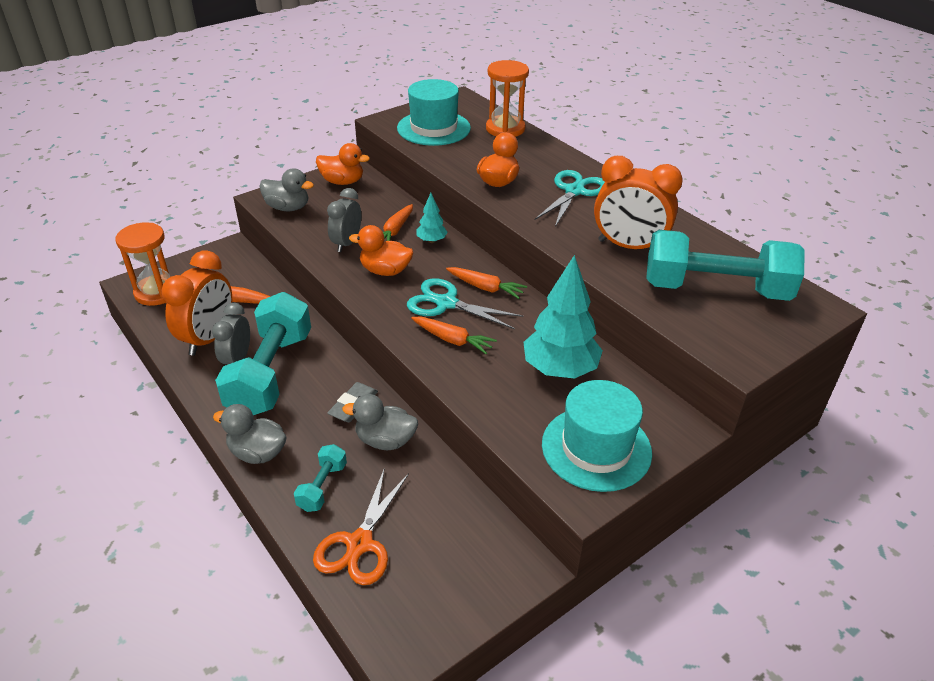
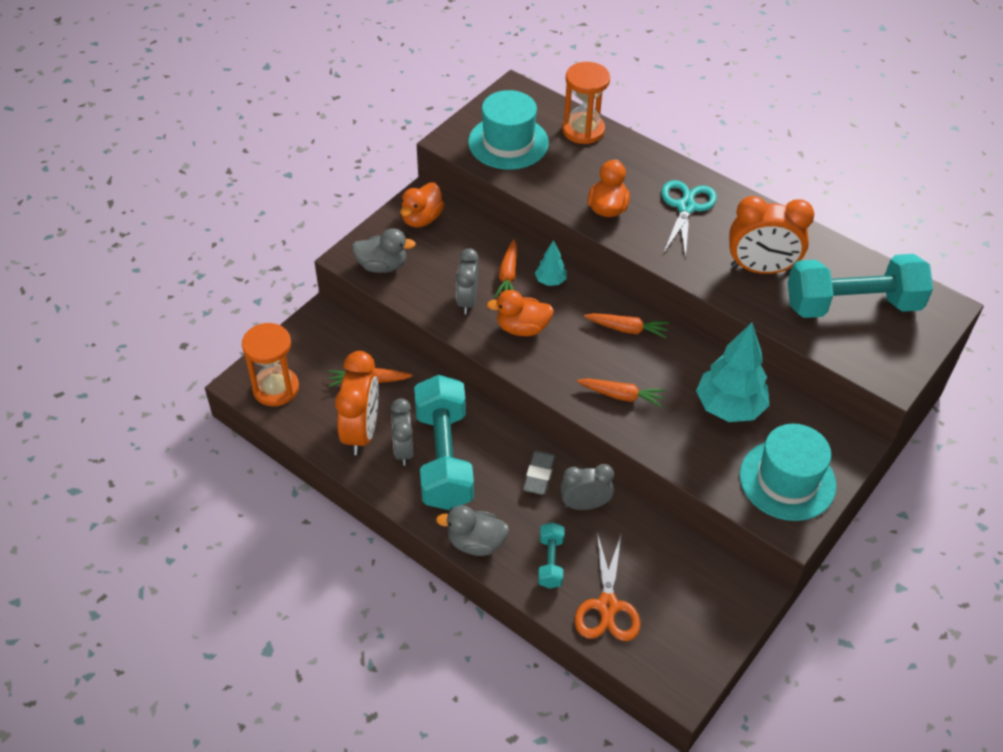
camera: 15 degrees left, 10 degrees up
orange duck [316,143,370,185] -> orange duck turned 120 degrees clockwise [400,182,444,227]
grey duck [342,394,418,450] -> grey clock [560,464,614,510]
turquoise scissors [407,278,523,329] -> none

